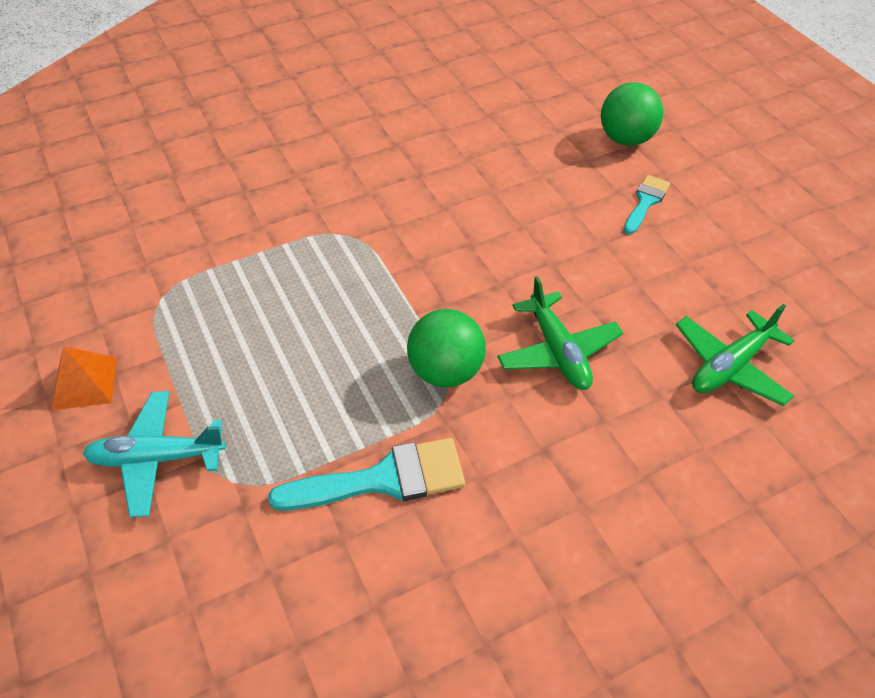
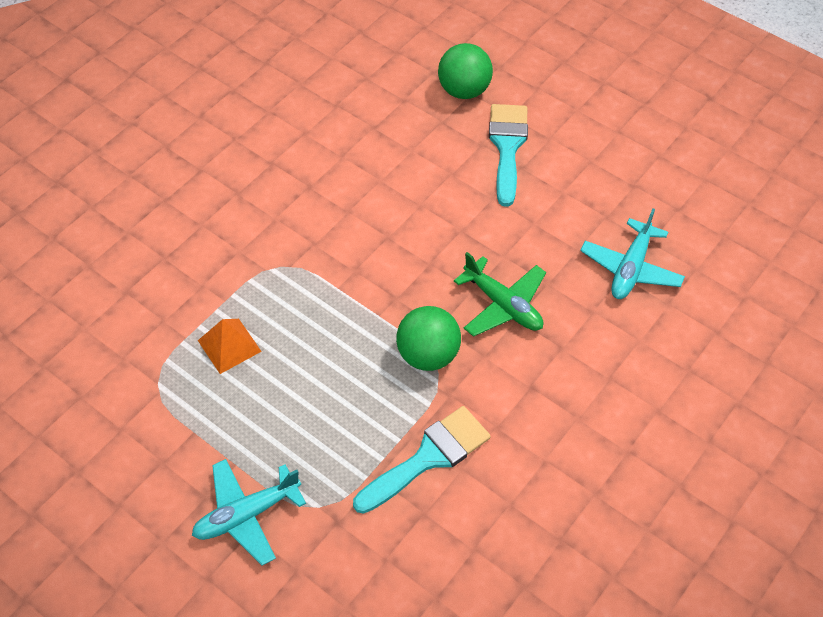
camera: 25 degrees left, 5 degrees up
orange pyramid [52,346,117,410] -> orange pyramid moved to [198,319,262,374]
turquoise brush [624,175,670,234] -> turquoise brush [489,104,528,207], size x1.68
green plane [676,304,795,406] -> turquoise plane [580,208,685,299]

